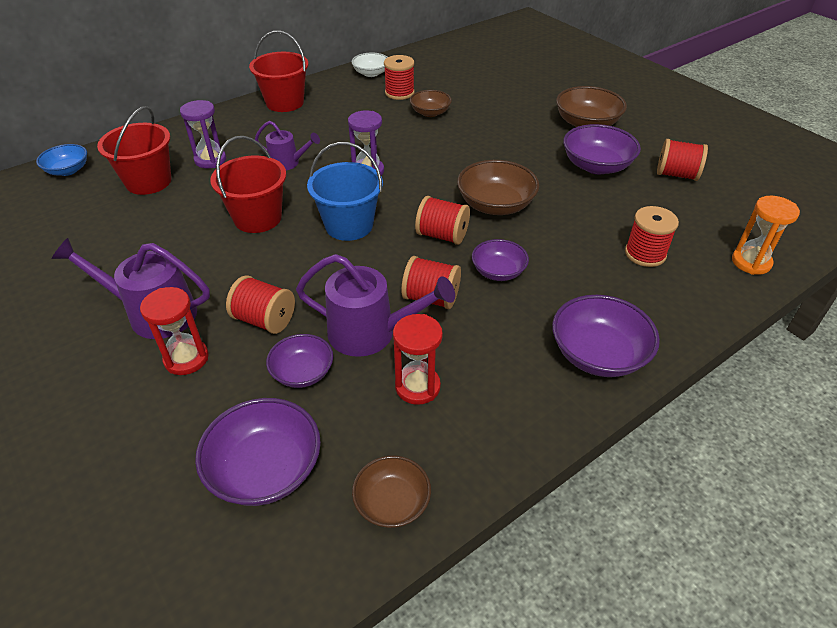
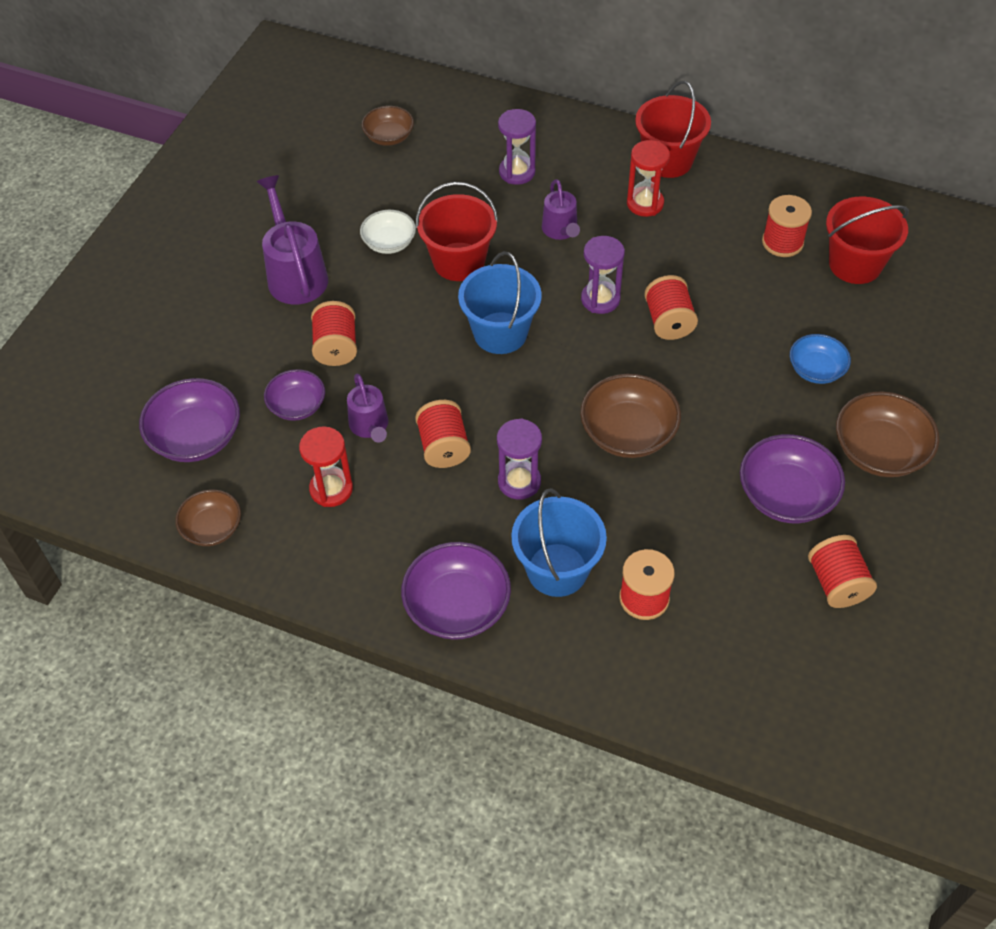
camera: 60 degrees right, 10 degrees up
blue bowl [36,144,87,176] -> blue bowl moved to [790,334,851,384]
red bucket [97,106,171,195] -> red bucket moved to [826,197,909,284]
red hourglass [140,287,209,375] -> red hourglass moved to [627,140,670,217]
purple watering can [296,254,455,357] -> purple watering can [347,373,388,443], size x0.61
white bowl [351,53,387,77] -> white bowl moved to [360,210,416,254]
brown bowl [410,90,452,117] -> brown bowl moved to [362,106,414,146]
red spool [415,196,470,245] -> red spool moved to [644,275,698,340]
purple bowl [472,239,529,281] -> purple hourglass [497,418,542,500]
orange hourglass [732,196,800,275] -> none
none -> blue bucket [511,488,607,597]

